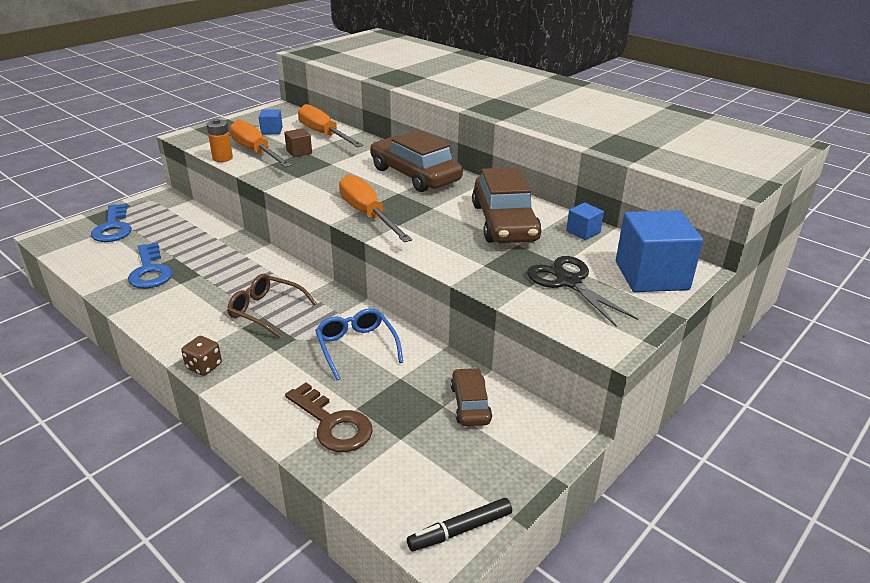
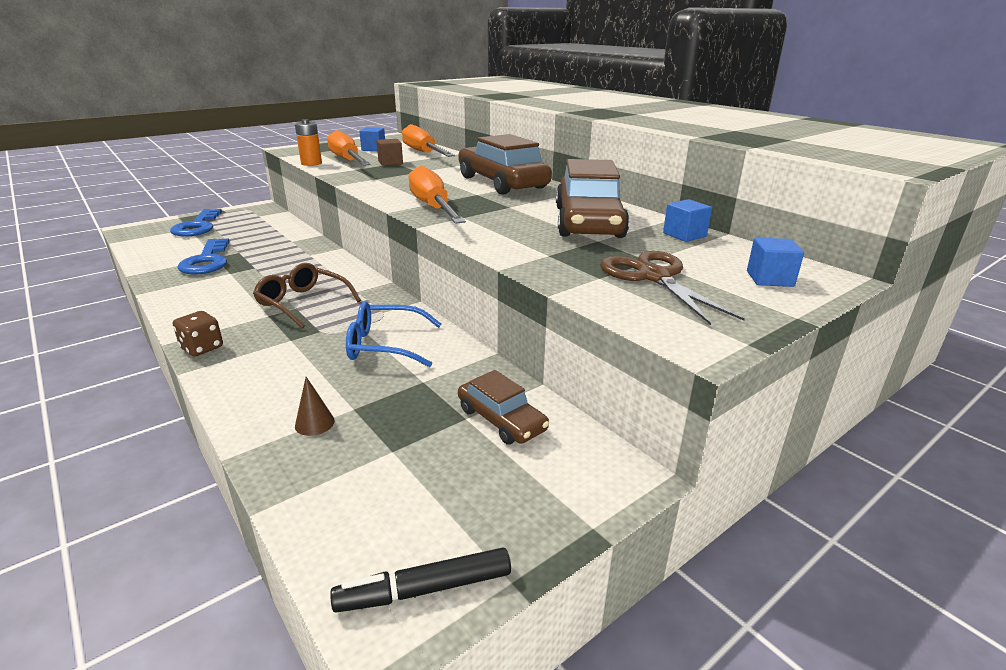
camera: 10 degrees right, 5 degrees down
brown key [285,382,373,452] -> brown cone [295,377,335,436]
blue glasses [315,308,403,380] -> blue glasses turned 75 degrees counterclockwise [346,301,441,367]
brown car [451,368,492,426] -> brown car turned 135 degrees clockwise [458,370,549,445]
black scissors [527,256,638,327] -> brown scissors [600,251,745,325]
blue cube [616,210,703,292] -> blue cube [747,238,804,287], size x0.47

